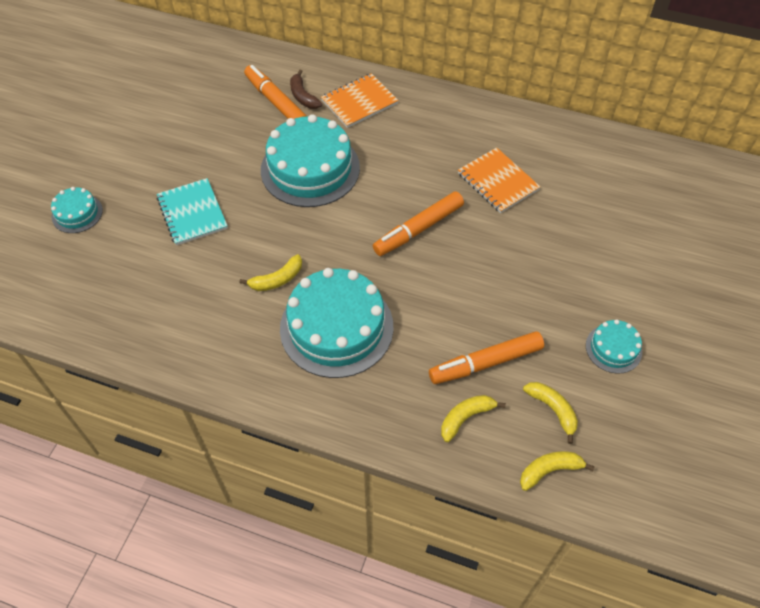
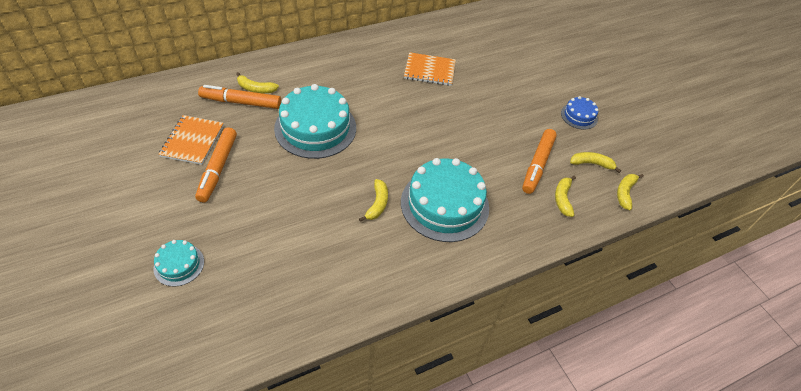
camera: 50 degrees left, 5 degrees down
turquoise notebook [157,178,228,245] -> none
brown banana [290,70,322,109] -> yellow banana [236,72,279,93]
orange notebook [321,73,399,128] -> orange notebook moved to [158,115,224,165]
orange marker [373,191,464,256] -> orange marker moved to [195,127,237,202]
turquoise cake [586,319,642,374] -> blue cake [561,96,598,130]

